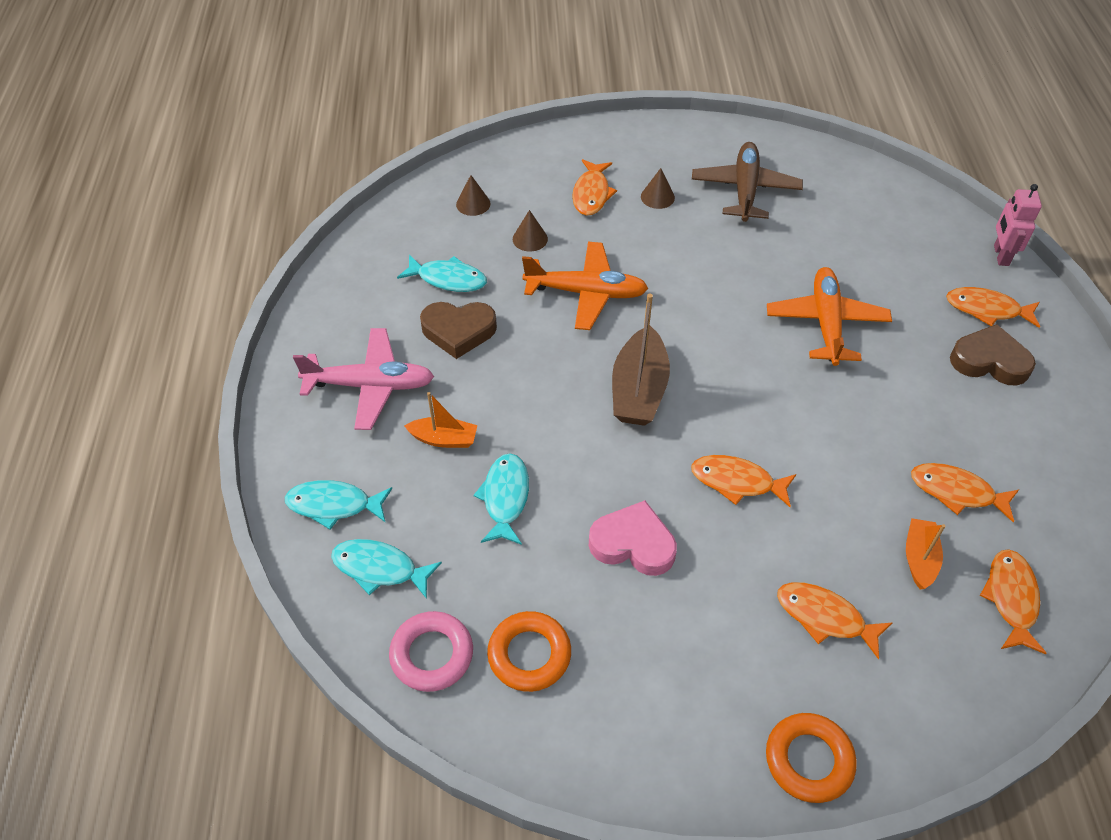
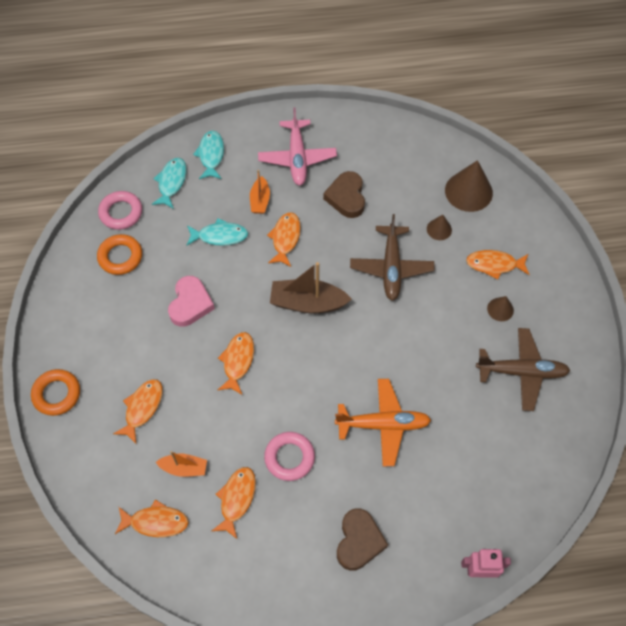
camera: 85 degrees right, 10 degrees up
turquoise fish [397,255,487,292] -> none
brown cone [456,175,490,216] -> brown cone [445,160,493,212], size x1.94
orange plane [522,242,648,330] -> brown plane [350,214,434,301]
orange fish [946,287,1040,328] -> orange fish moved to [267,212,301,267]
none -> pink ring [264,432,315,481]

